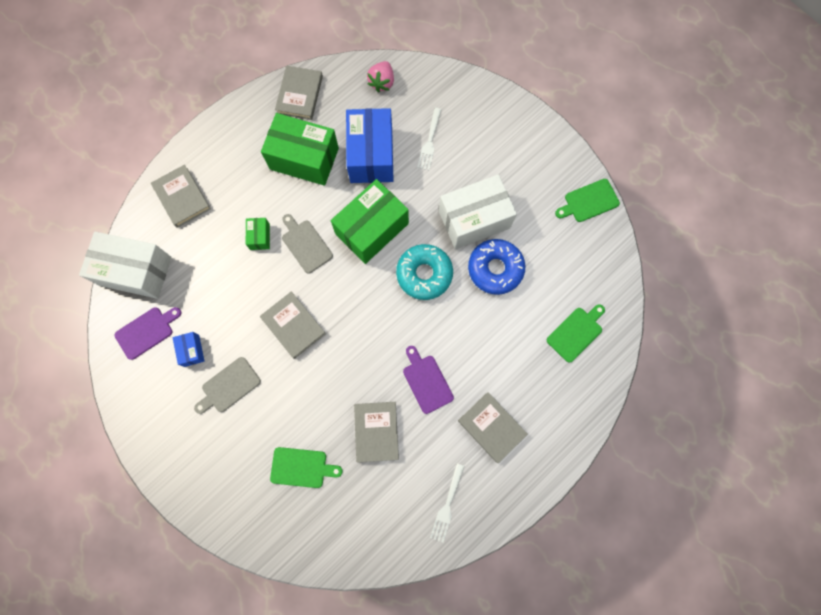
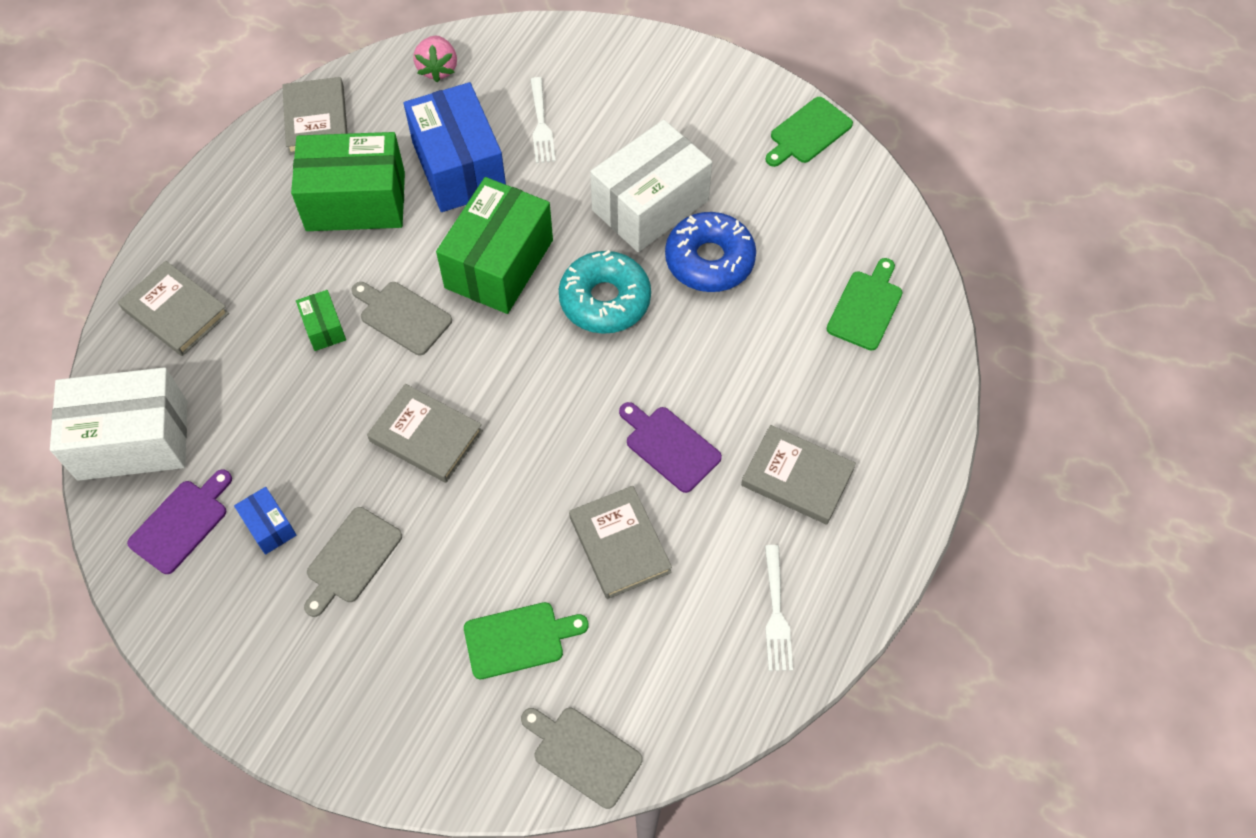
camera: 20 degrees left, 15 degrees down
none -> grey cutting board [521,708,643,809]

